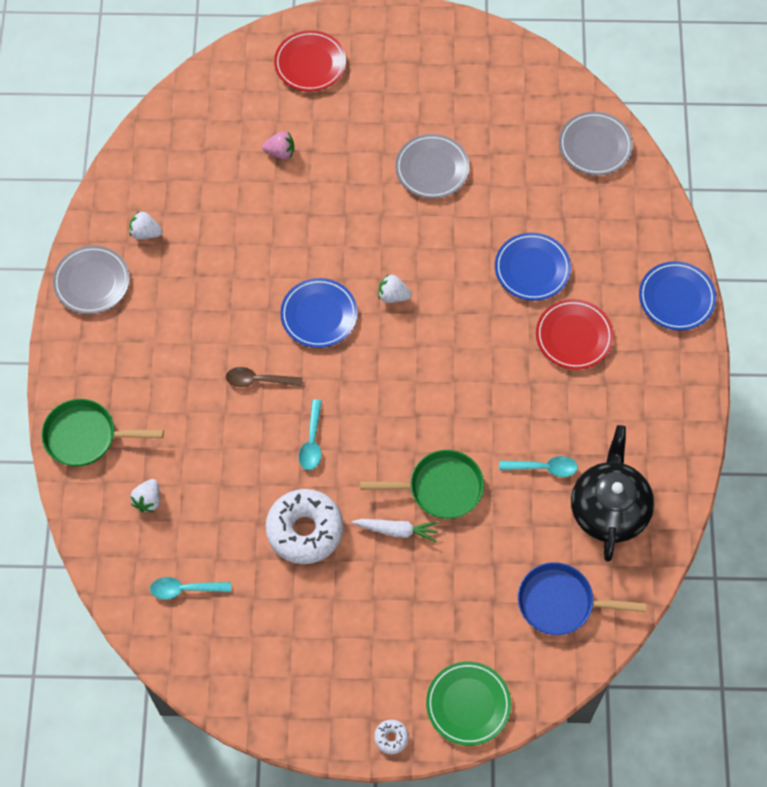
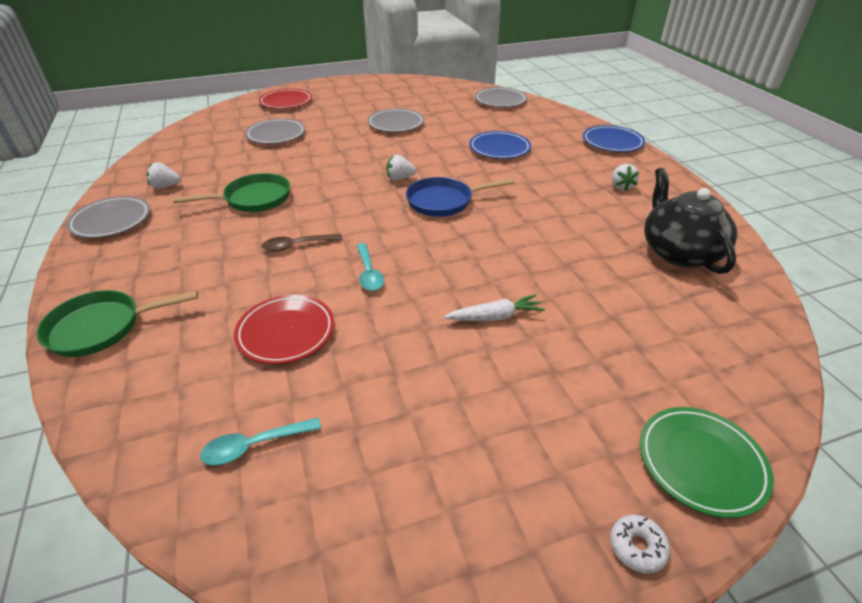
camera: 20 degrees left, 25 degrees down
white strawberry [130,479,160,512] -> white strawberry moved to [612,164,639,191]
pink strawberry [262,131,294,159] -> grey plate [245,118,305,144]
white donut [265,489,343,564] -> none
blue plate [280,278,358,348] -> none
green pan [360,450,484,519] -> green pan moved to [173,173,290,212]
turquoise spoon [499,456,578,477] -> none
blue pan [518,562,646,635] -> blue pan moved to [406,177,515,217]
red plate [536,299,614,370] -> red plate moved to [234,295,334,364]

